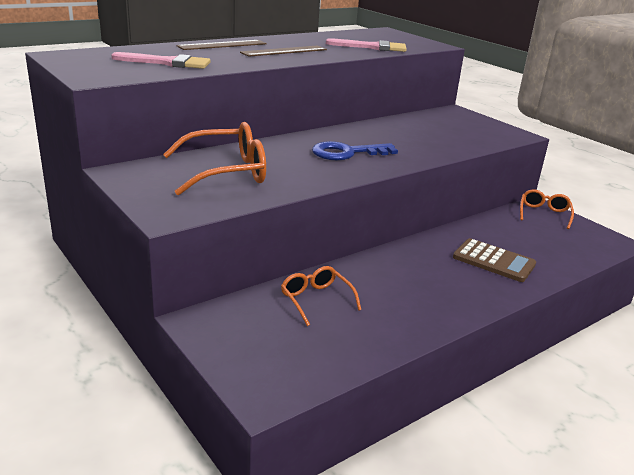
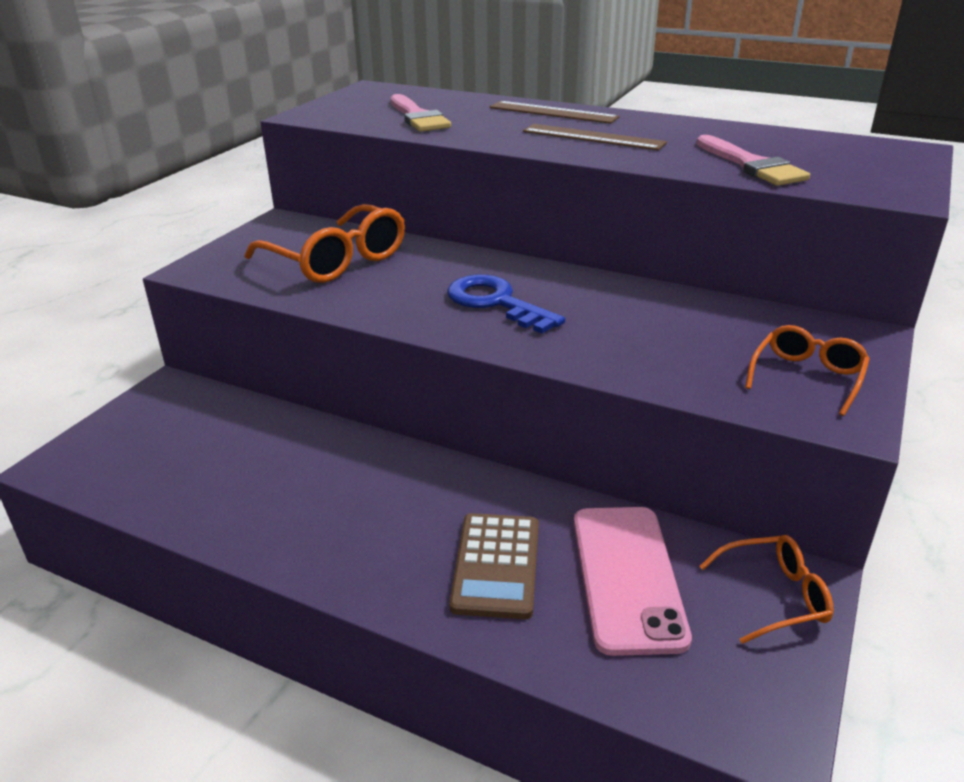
camera: 65 degrees right, 5 degrees up
orange glasses [281,266,361,326] -> orange glasses moved to [745,325,870,416]
none -> pink phone [574,507,692,656]

